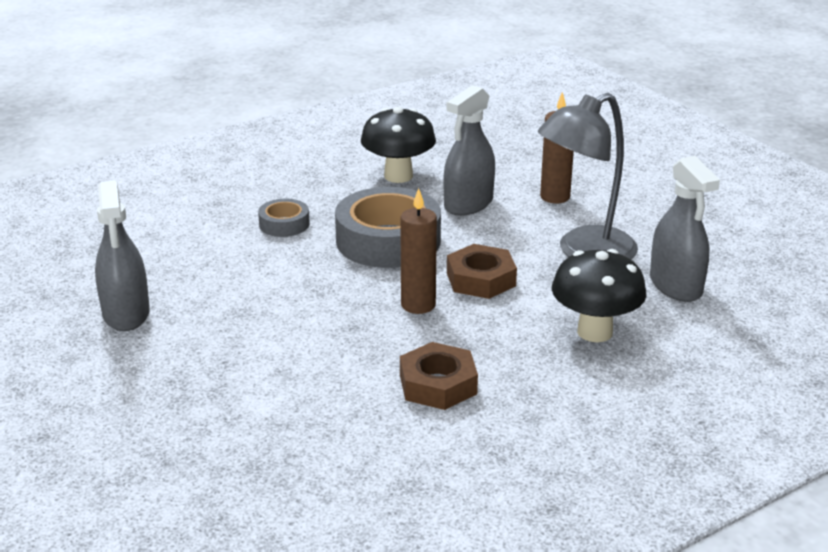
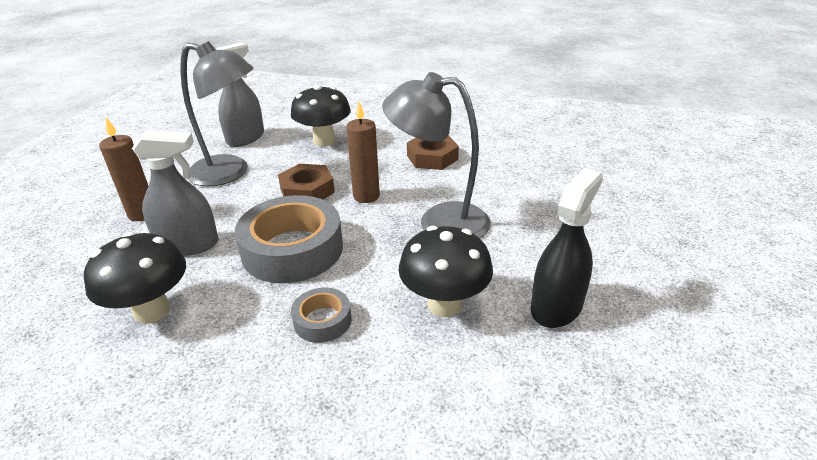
camera: 130 degrees left, 5 degrees up
grey spray bottle [95,180,150,331] -> black spray bottle [531,168,603,328]
none -> grey lamp [382,72,491,238]
none -> black mushroom [399,226,493,317]

